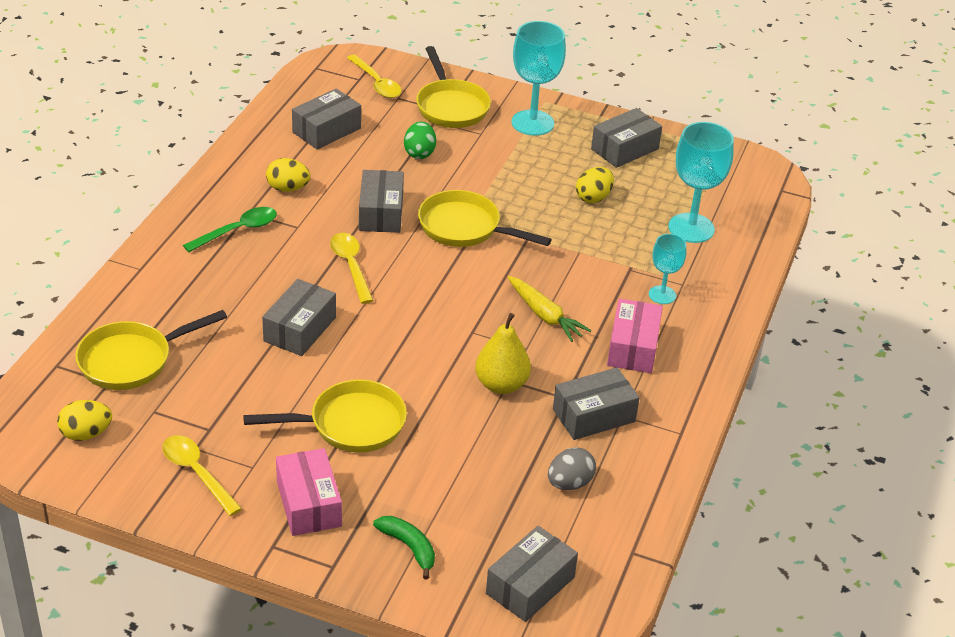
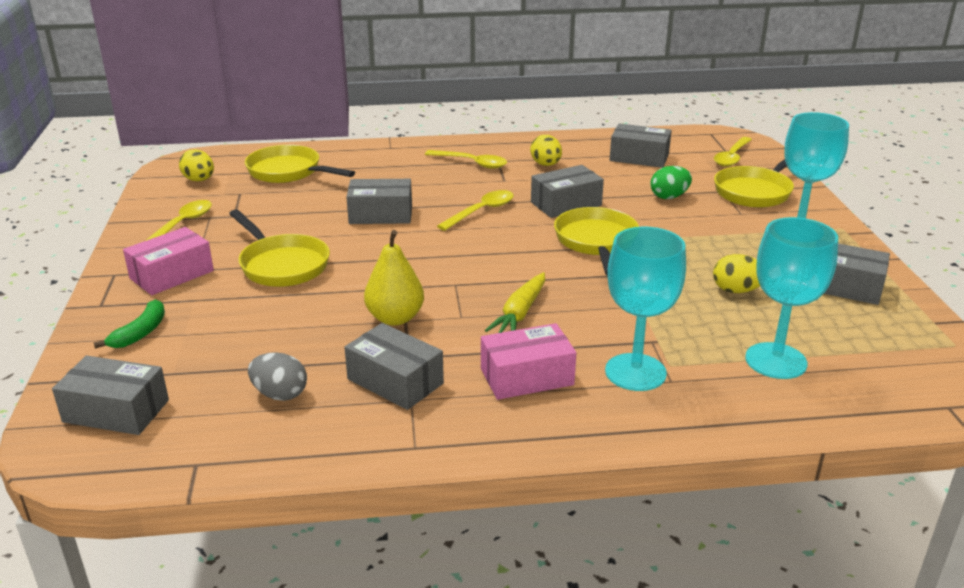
camera: 65 degrees right, 10 degrees down
green spoon [183,207,277,252] -> yellow spoon [425,150,507,169]
turquoise goblet [649,234,686,304] -> turquoise goblet [605,227,686,391], size x1.76

